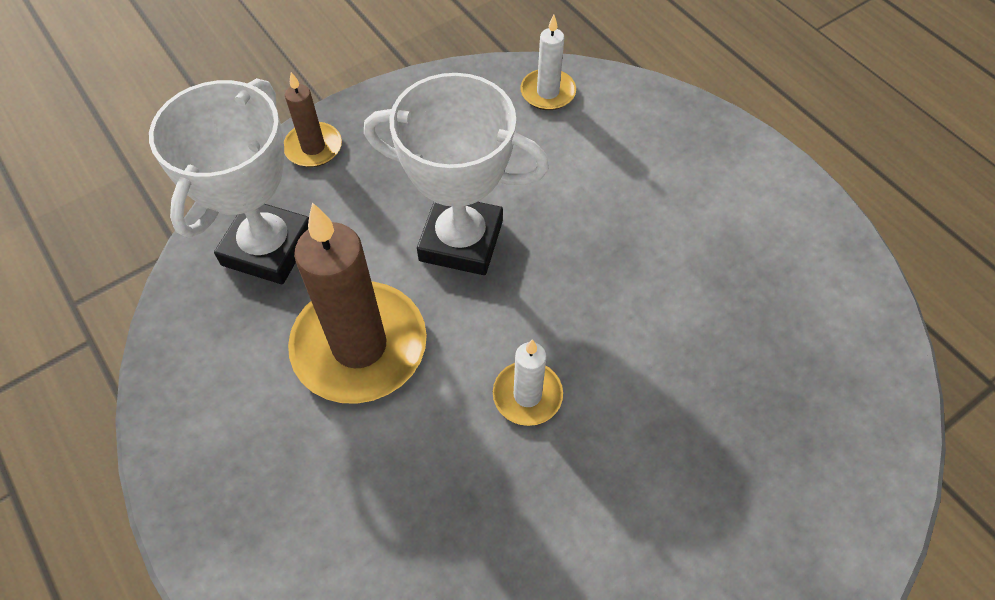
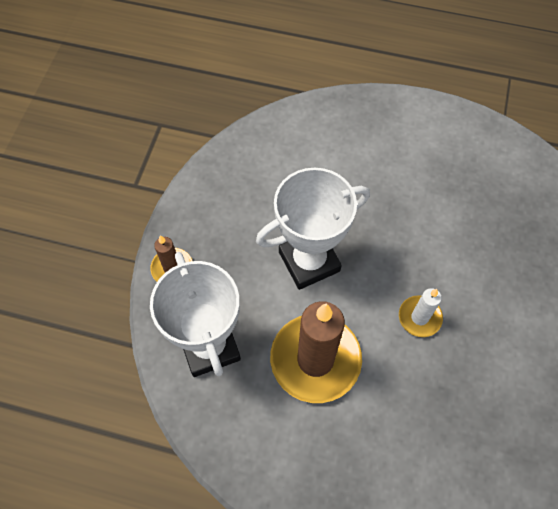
camera: 40 degrees left, 5 degrees up
white candle [520,15,576,110] -> none

